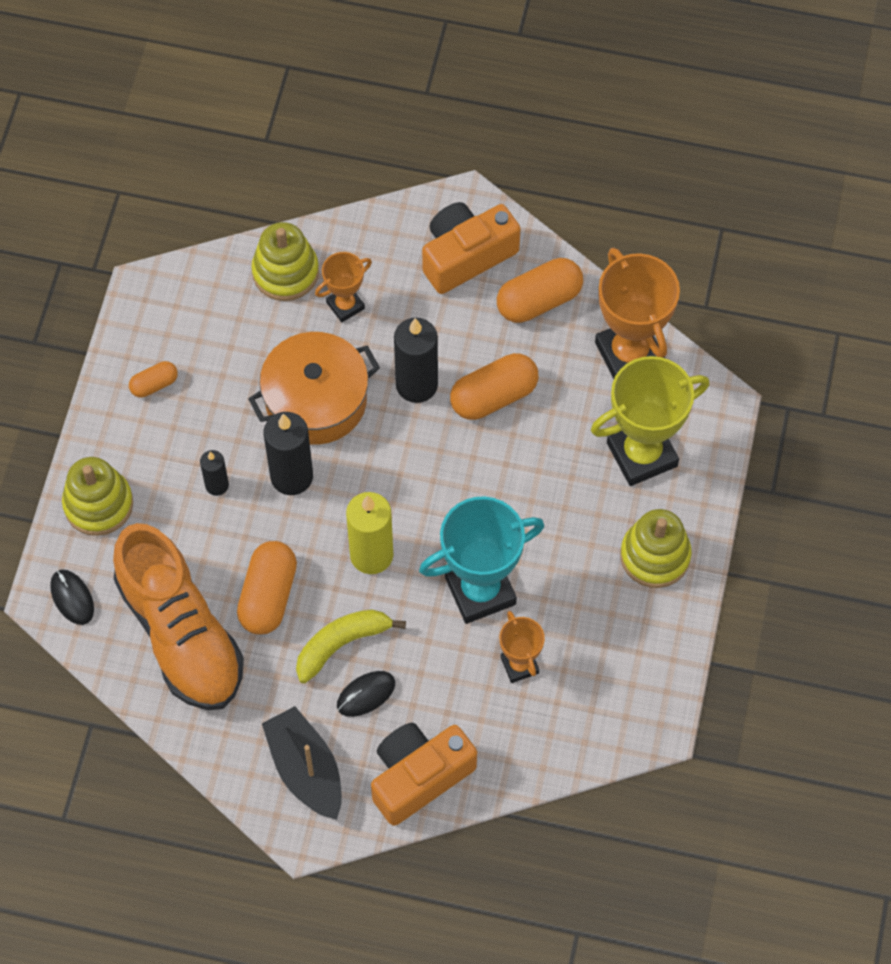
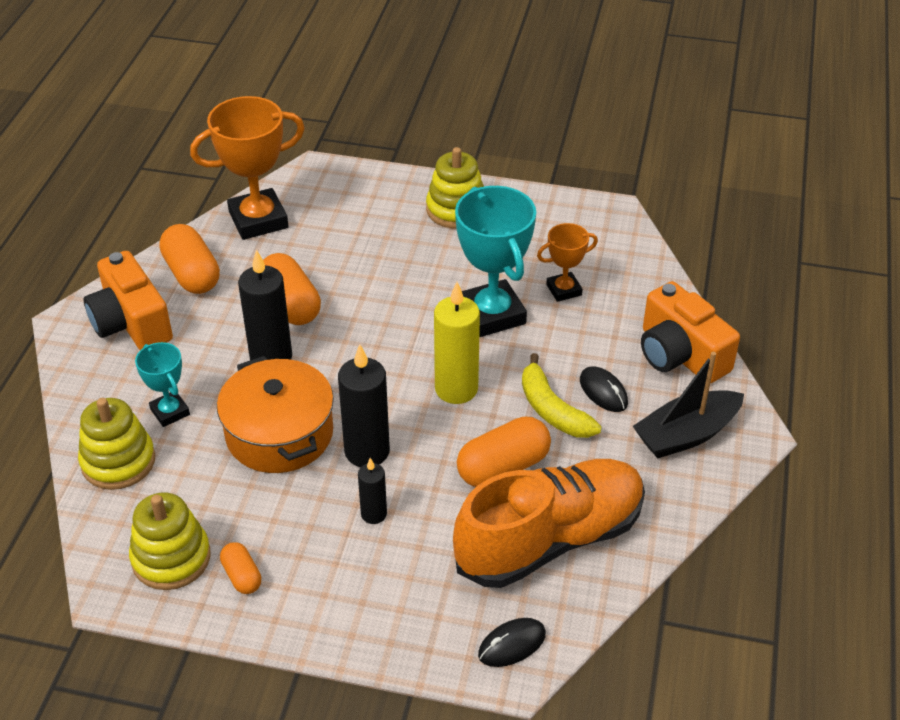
camera: 90 degrees left, 20 degrees down
yellow stacking toy [62,457,133,536] -> yellow stacking toy moved to [129,493,211,590]
orange capsule [237,541,297,635] -> orange capsule turned 45 degrees counterclockwise [457,417,551,487]
orange trophy [315,252,372,322] -> turquoise trophy [135,342,190,427]
yellow trophy [591,356,709,486] -> none

